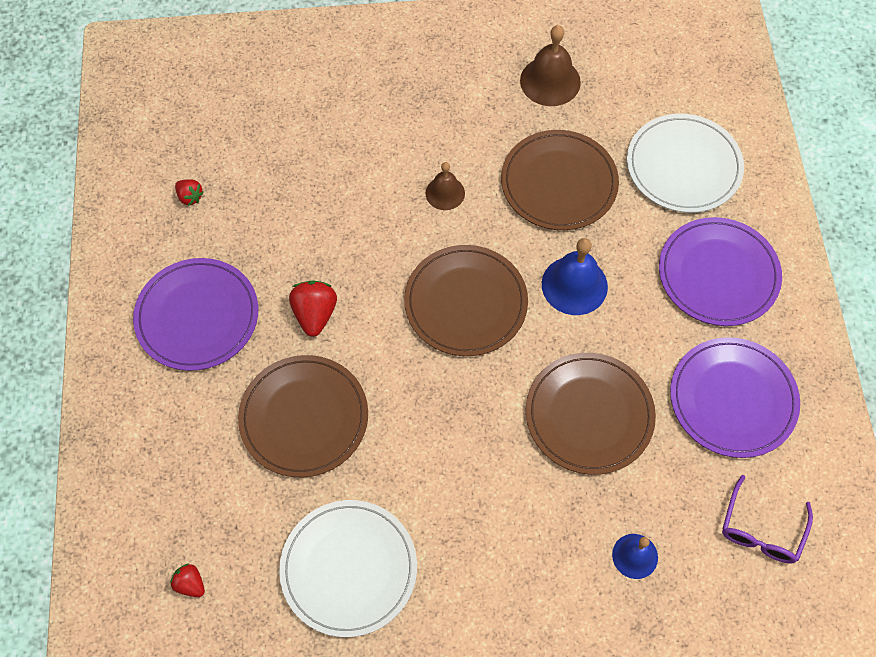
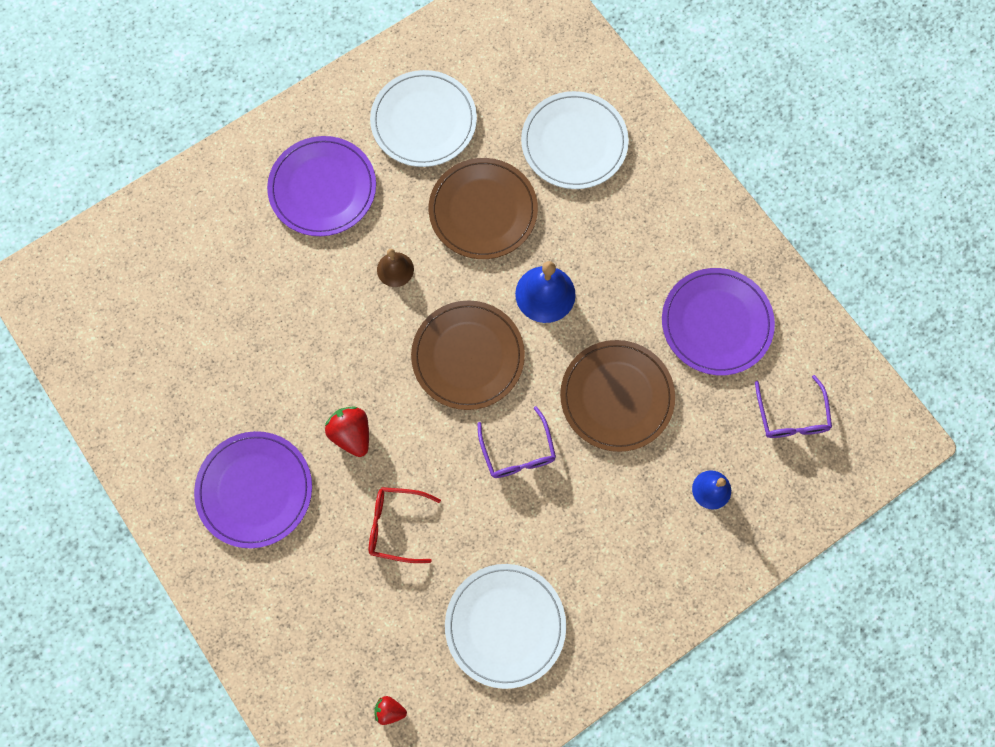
camera: 30 degrees left, 10 degrees up
red strawberry [175,179,204,206] -> none
brown plate [238,355,368,478] -> red glasses [369,487,441,563]
brown bell [520,25,581,106] -> white plate [370,70,477,167]
purple plate [659,217,782,326] -> purple plate moved to [267,136,376,236]
none -> purple glasses [477,406,556,478]

